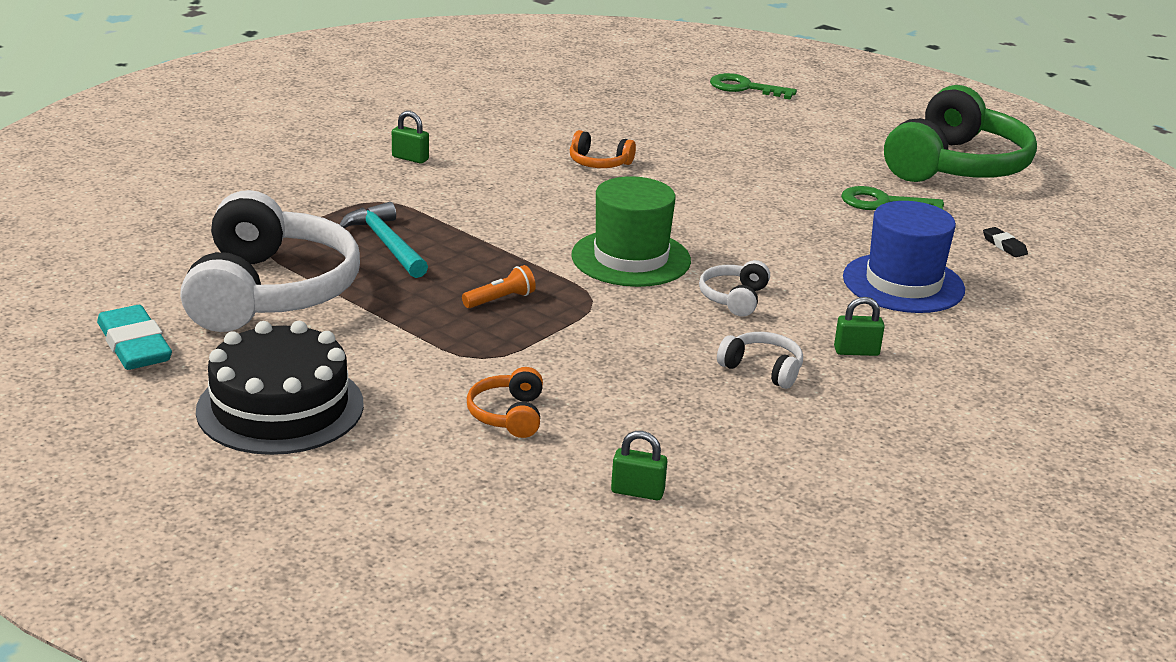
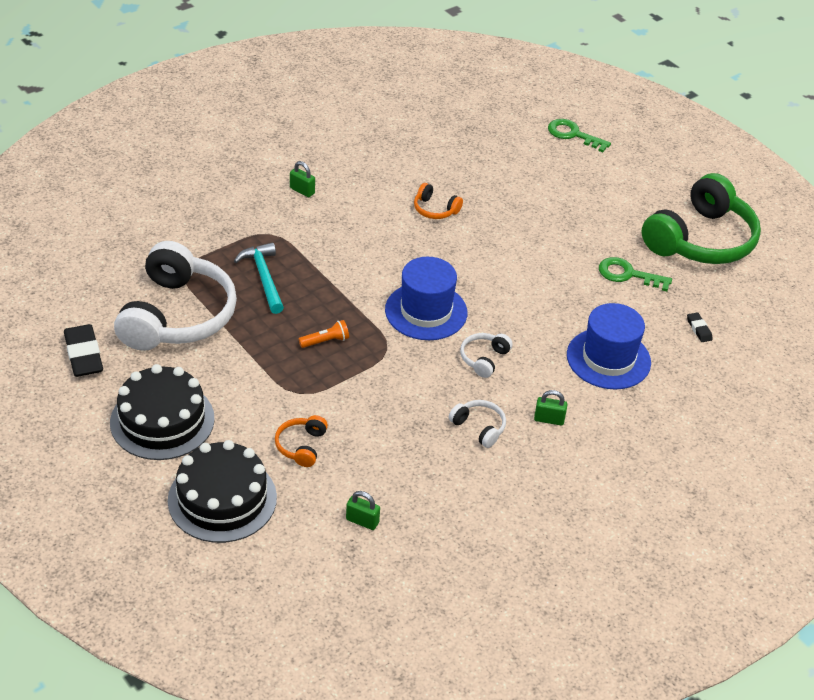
camera: 10 degrees right, 15 degrees up
turquoise eraser [97,305,172,370] -> black eraser [64,324,103,377]
green hat [571,176,691,287] -> blue hat [385,257,467,340]
none -> black cake [168,440,277,543]

